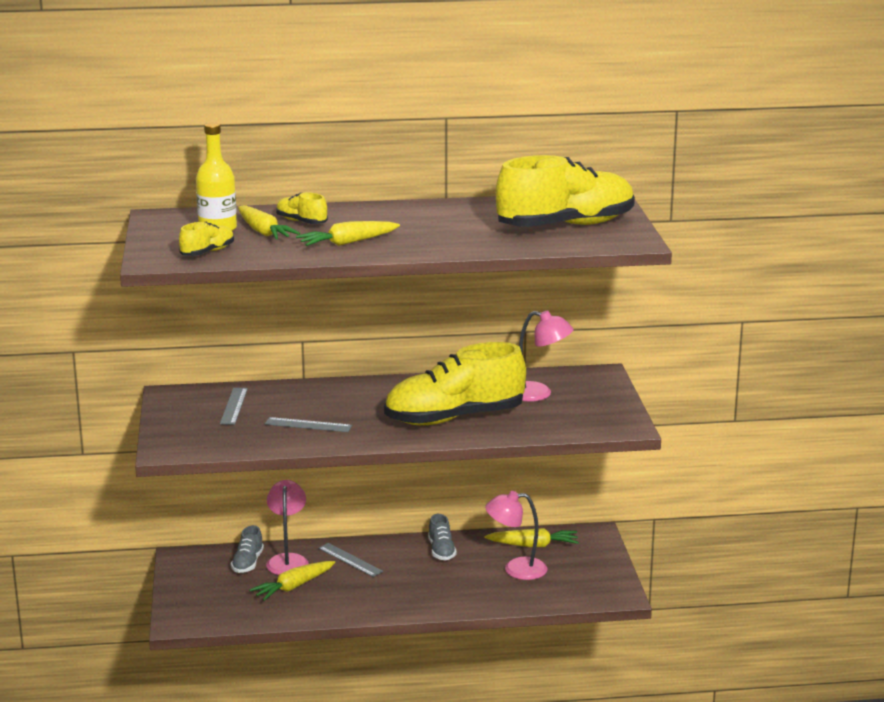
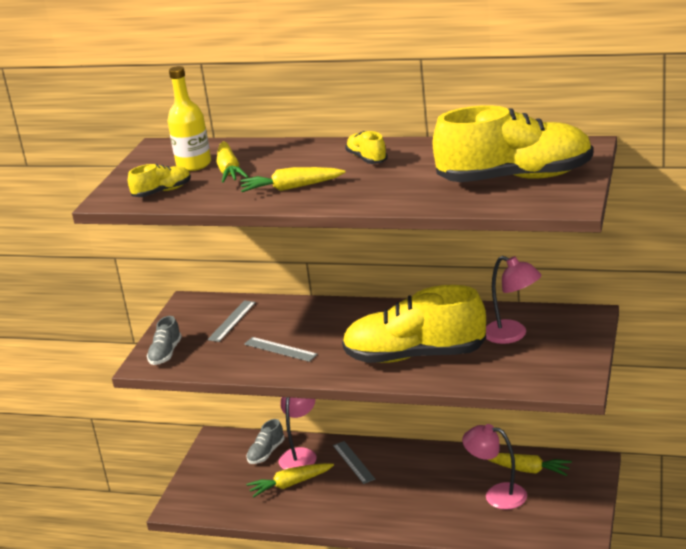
camera: 25 degrees right, 5 degrees up
yellow shoe [276,192,328,224] -> yellow shoe moved to [345,131,388,164]
grey shoe [428,514,457,561] -> grey shoe moved to [147,316,182,365]

